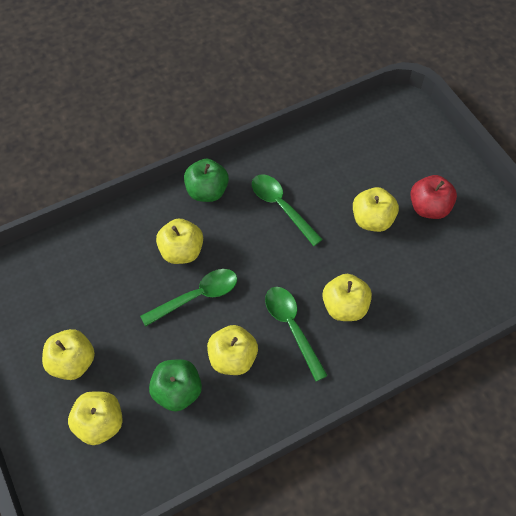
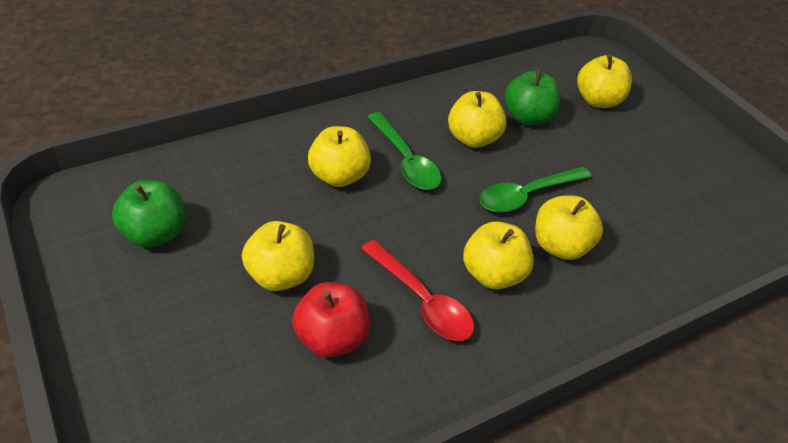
camera: 175 degrees right, 15 degrees down
yellow apple [42,329,95,380] -> yellow apple moved to [463,221,534,289]
green apple [184,159,229,202] -> green apple moved to [112,180,185,248]
green spoon [252,174,323,246] -> red spoon [361,240,475,341]
red apple [410,175,457,219] -> red apple moved to [292,282,370,358]

